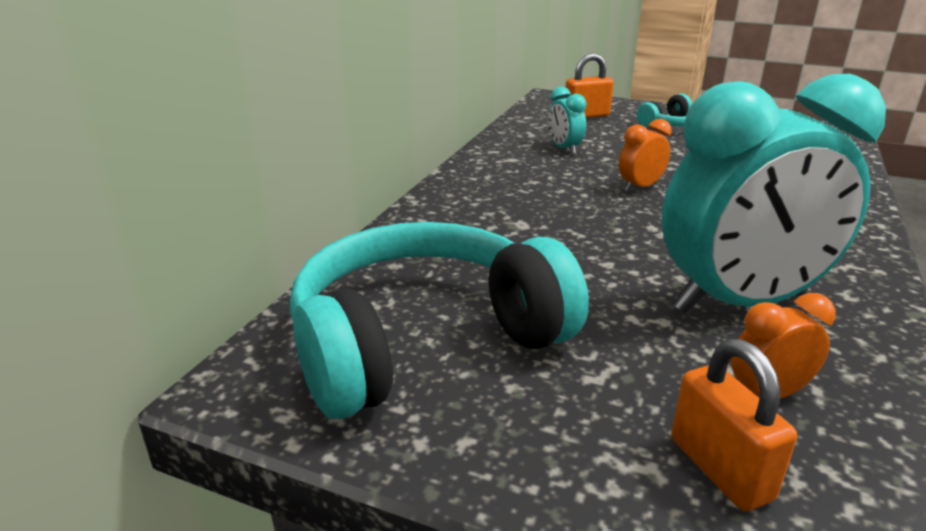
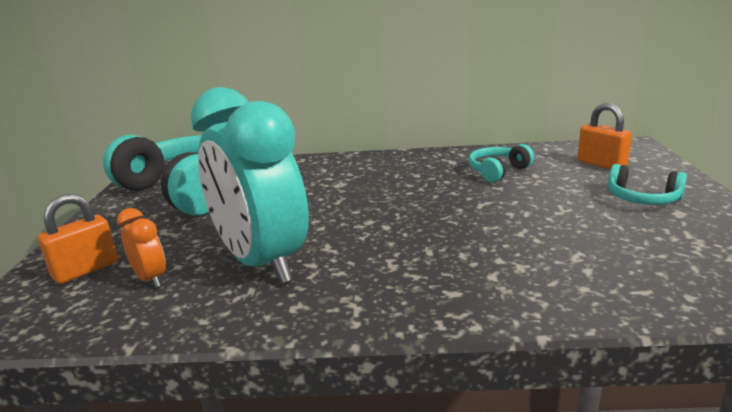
camera: 70 degrees right, 5 degrees down
turquoise clock [548,87,587,154] -> turquoise headphones [469,144,534,182]
orange clock [619,119,672,192] -> none

